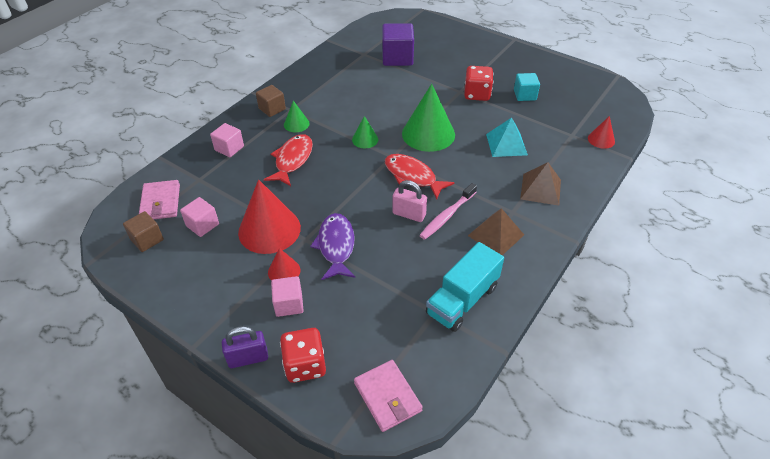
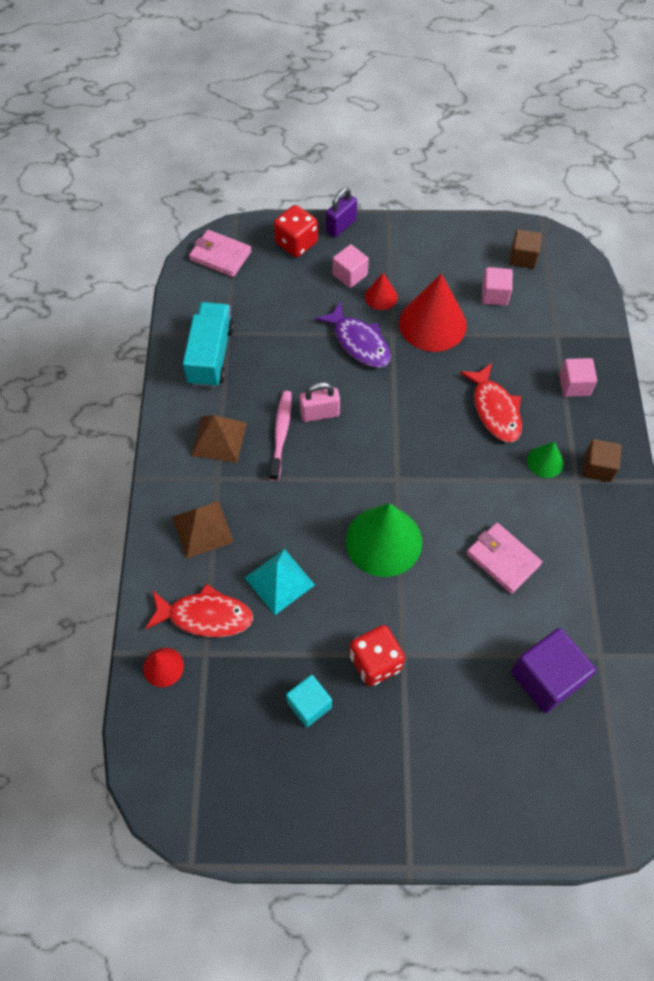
camera: 145 degrees right, 15 degrees up
pink wallet [139,180,180,220] -> pink wallet moved to [466,523,542,594]
green cone [352,116,378,148] -> none
red fish [385,154,455,199] -> red fish moved to [145,583,253,637]

